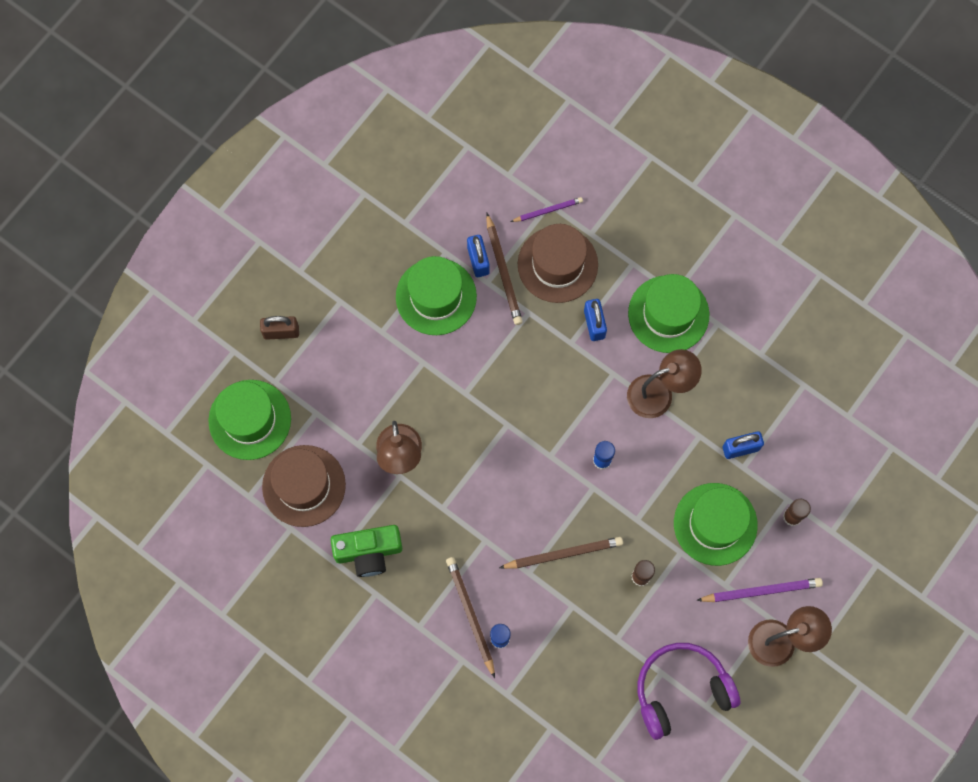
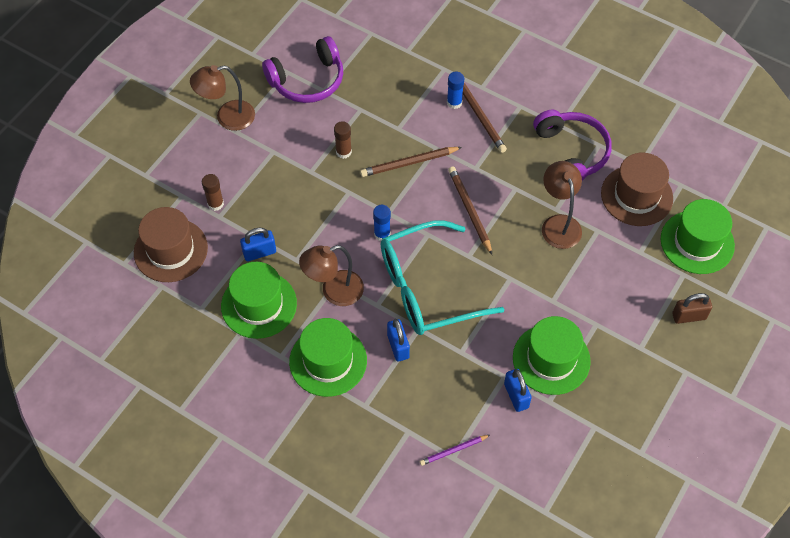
camera: 175 degrees right, 15 degrees down
green camera [331,525,402,577] -> purple headphones [533,110,611,181]
brown pencil [486,213,523,325] -> brown pencil moved to [448,167,492,255]
brown hat [518,224,598,303] -> brown hat moved to [134,207,208,282]
green hat [674,483,758,566] -> green hat moved to [221,262,297,339]
purple pencil [696,578,823,602] -> none
none -> turquoise glasses [381,220,505,335]

